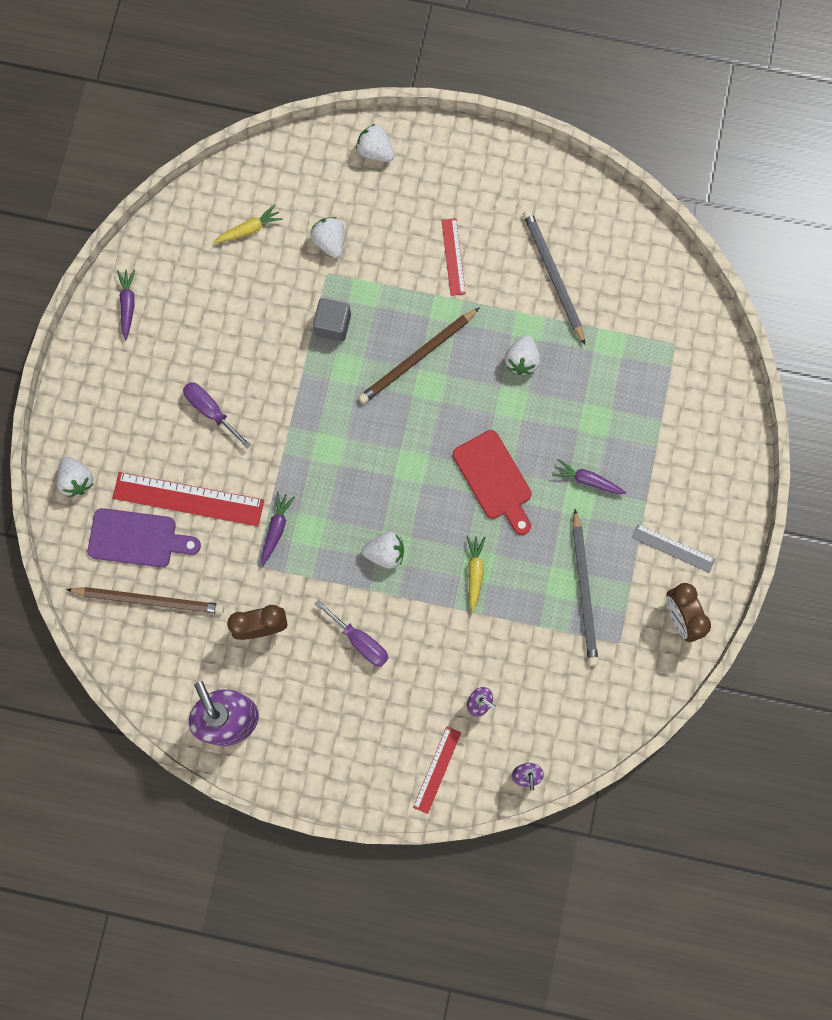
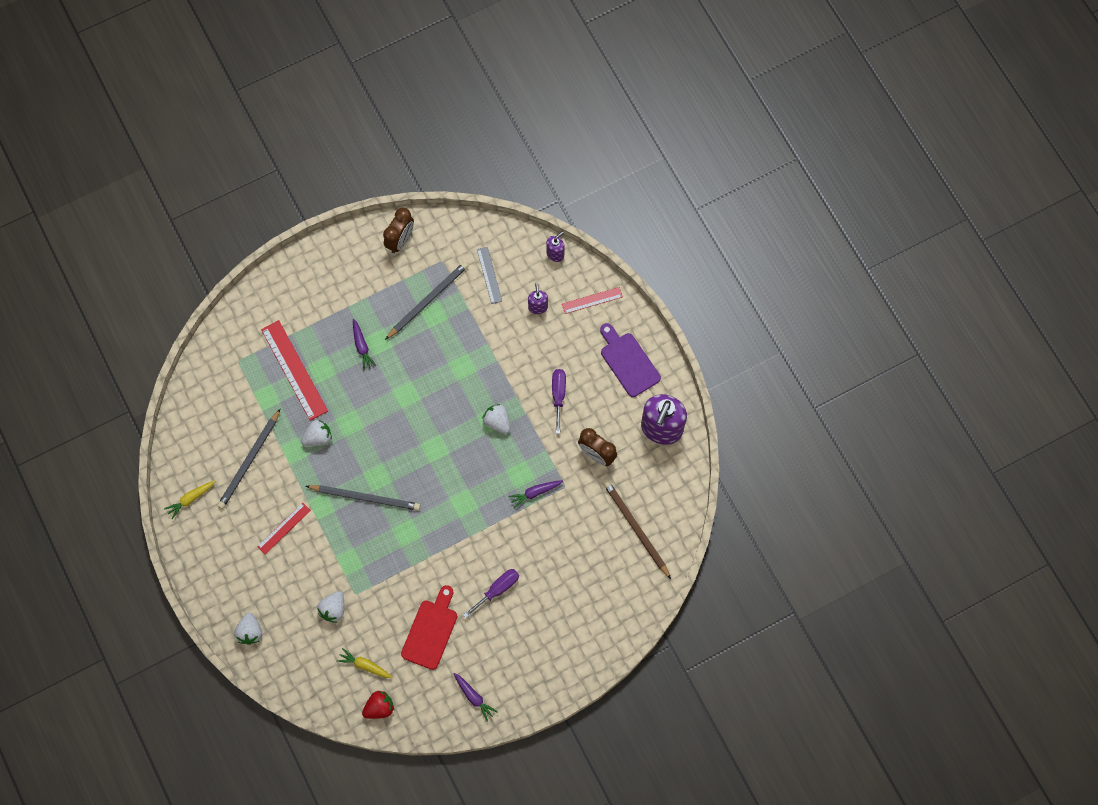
camera: 130 degrees left, 5 degrees down
white strawberry [57,457,93,497] -> none
purple cutting board [88,508,201,568] -> purple cutting board moved to [600,323,661,397]
red ruler [113,472,264,526] -> red ruler moved to [261,320,328,421]
purple carrot [117,269,135,340] -> purple carrot turned 90 degrees counterclockwise [453,673,498,722]
purple screwdriver [183,382,251,449] -> purple screwdriver turned 135 degrees counterclockwise [463,569,519,618]
grey cube [313,298,351,342] -> none
brown pencil [358,307,480,404] -> grey pencil [306,485,420,511]
red cutting board [453,430,532,535] -> red cutting board moved to [401,585,457,670]
yellow carrot [467,536,486,612] -> yellow carrot moved to [164,480,215,519]
grey ruler [632,524,715,573] -> grey ruler moved to [477,247,502,304]
none -> red strawberry [362,691,394,719]

